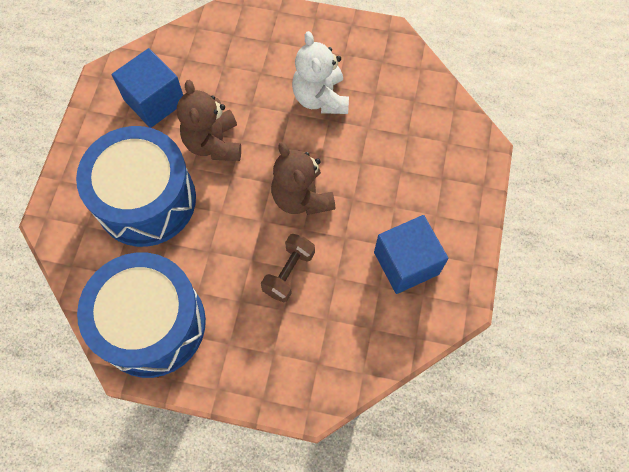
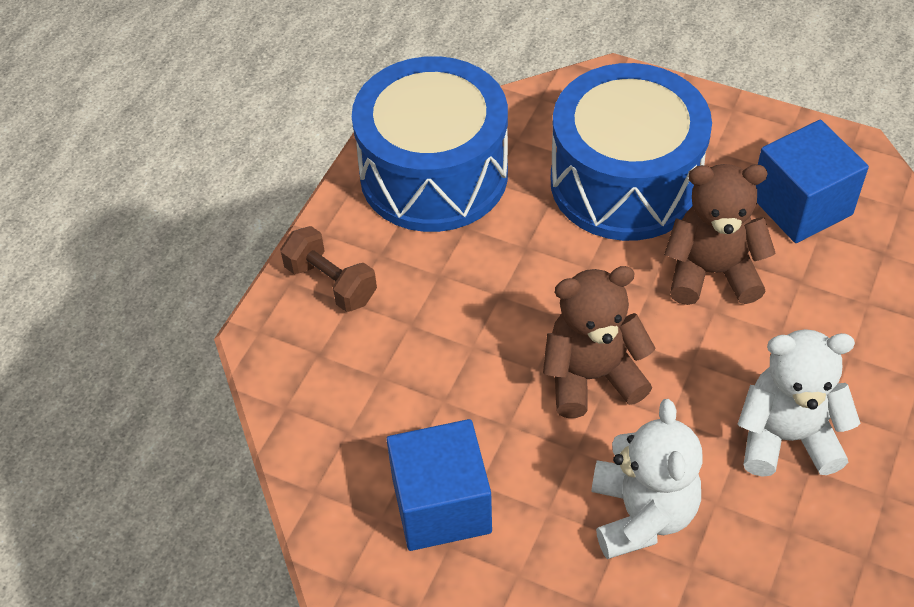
camera: 105 degrees right, 15 degrees down
brown dumbbell [261,234,315,302] -> brown dumbbell moved to [280,226,377,312]
none -> white teddy bear [591,399,702,559]

